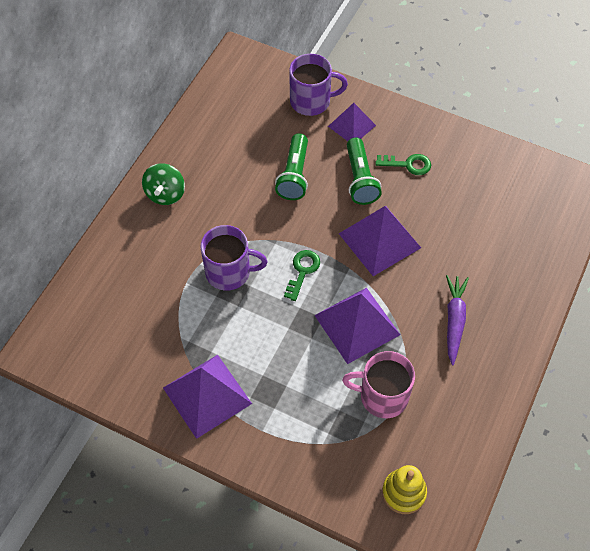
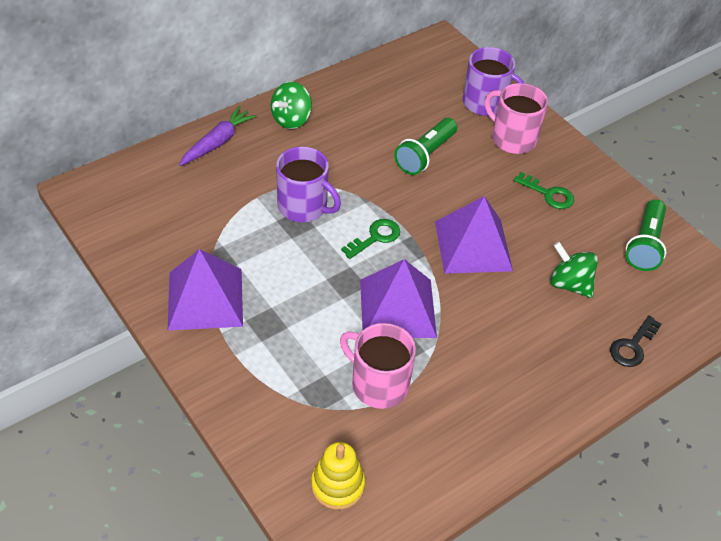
camera: 25 degrees right, 10 degrees down
purple pyramid [328,103,376,141] -> pink mug [485,83,548,154]
green flashlight [347,137,382,205] -> green flashlight moved to [626,199,666,271]
purple carrot [446,275,469,366] -> purple carrot moved to [179,106,256,166]
none -> green spinning top [550,242,598,298]
none -> black key [610,316,661,367]

